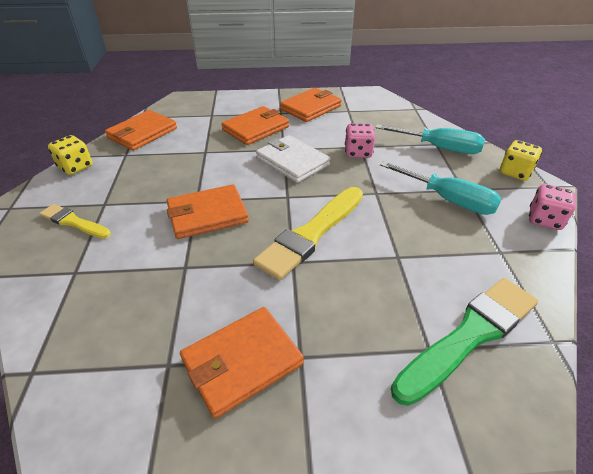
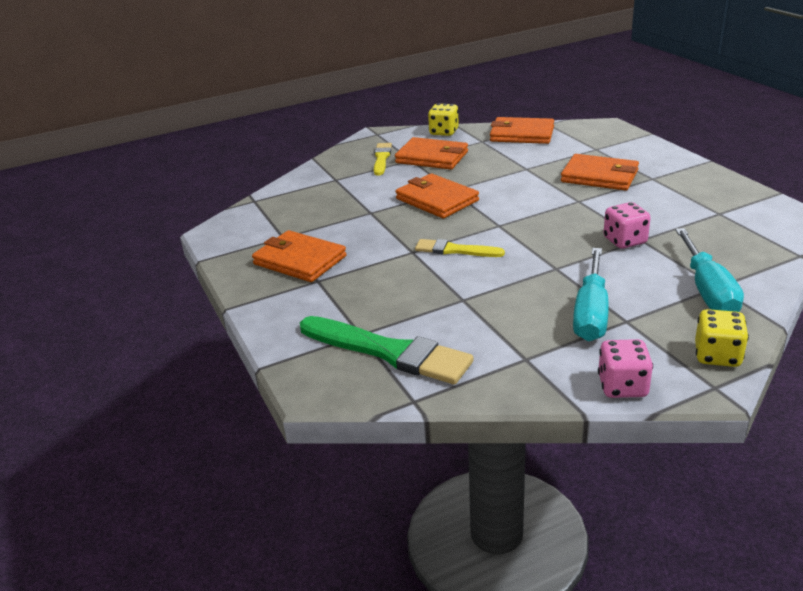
camera: 70 degrees right, 10 degrees down
yellow brush [253,187,363,281] -> yellow brush [415,239,505,257], size x0.56
white wallet [256,135,331,183] -> none
orange wallet [280,88,342,122] -> orange wallet moved to [395,137,468,169]

